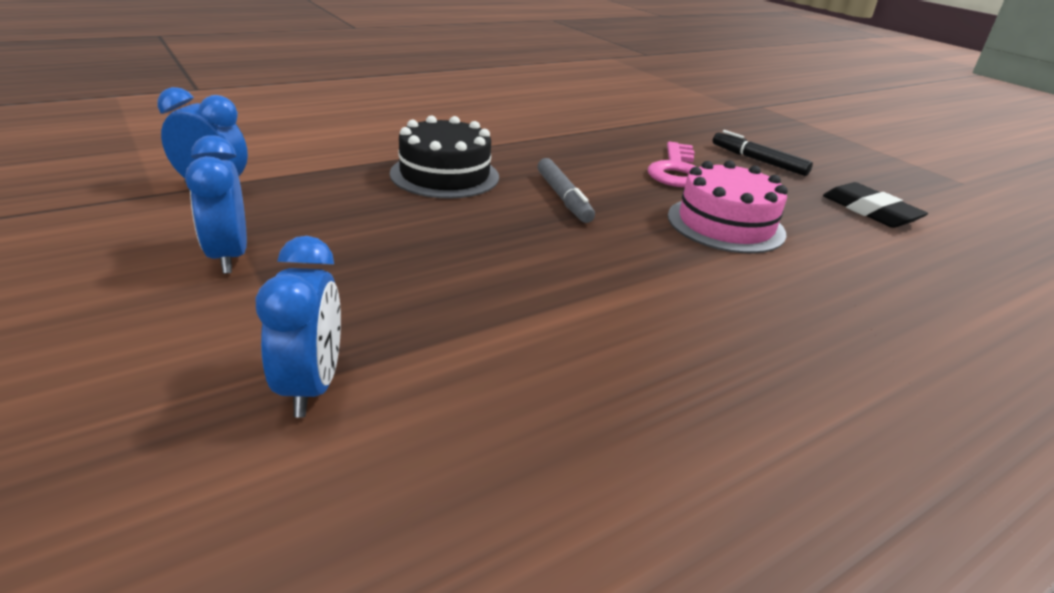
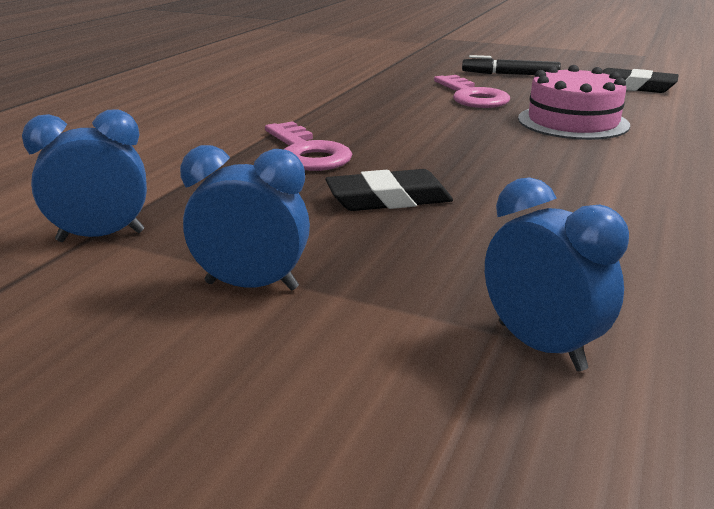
camera: 30 degrees left, 5 degrees down
blue clock [185,135,247,274] -> blue clock turned 150 degrees clockwise [180,145,310,291]
black cake [390,116,499,198] -> pink key [265,121,353,171]
grey marker [537,158,595,223] -> none
none -> black eraser [325,169,453,211]

